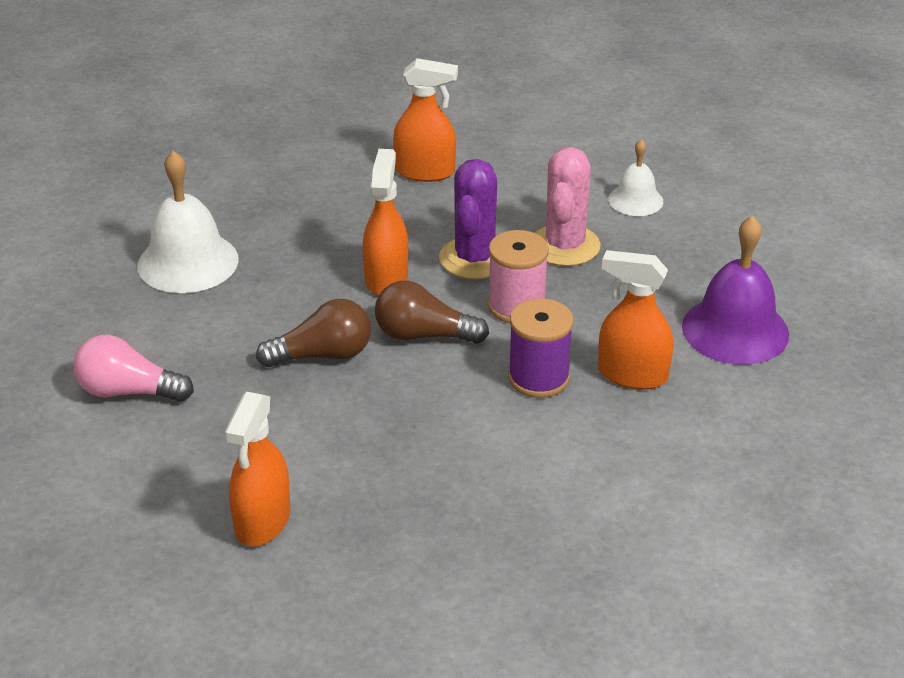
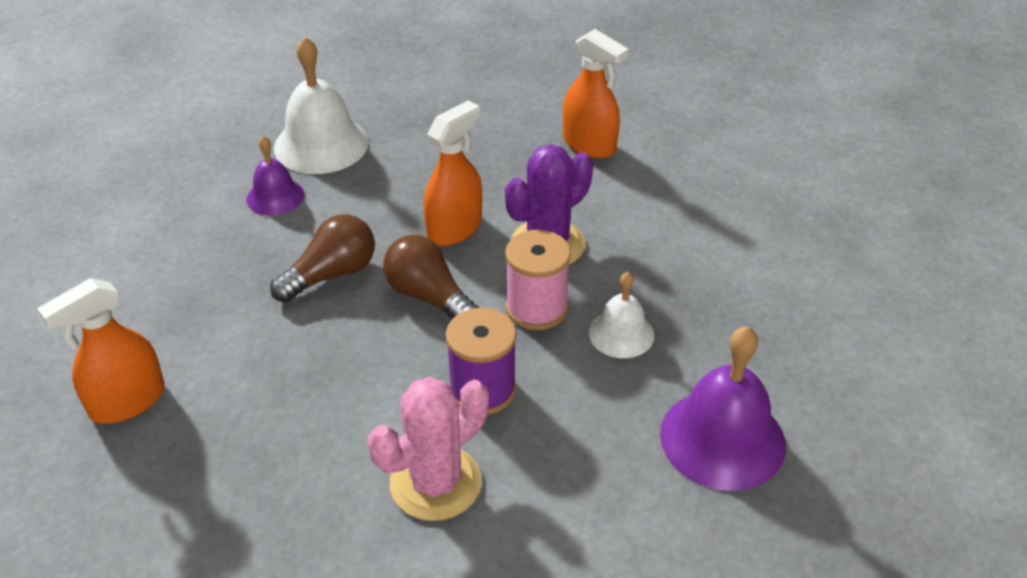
camera: 35 degrees right, 5 degrees up
pink light bulb [73,335,194,402] -> none
brown light bulb [256,299,371,367] -> brown light bulb turned 60 degrees counterclockwise [270,214,375,303]
pink cactus [535,147,600,266] -> pink cactus moved to [368,377,489,521]
orange spray bottle [598,250,673,390] -> none
white bell [608,139,663,216] -> white bell moved to [589,272,654,358]
none -> purple bell [246,136,304,216]

